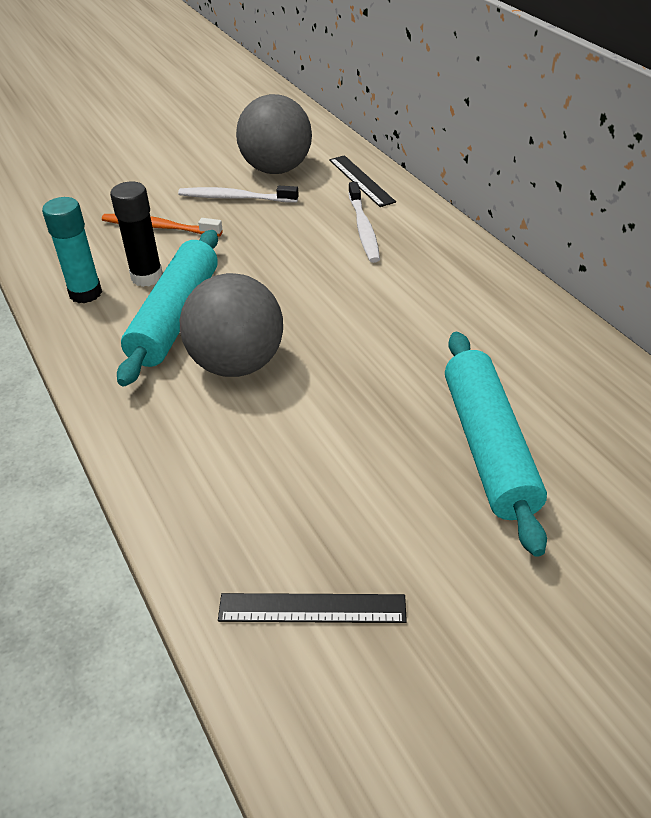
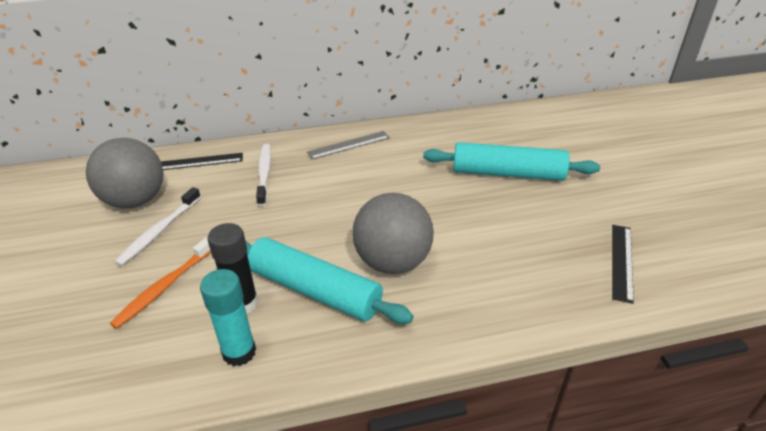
camera: 75 degrees left, 5 degrees down
white toothbrush [349,182,380,263] -> white toothbrush turned 105 degrees counterclockwise [256,144,271,206]
none -> grey ruler [307,131,390,159]

